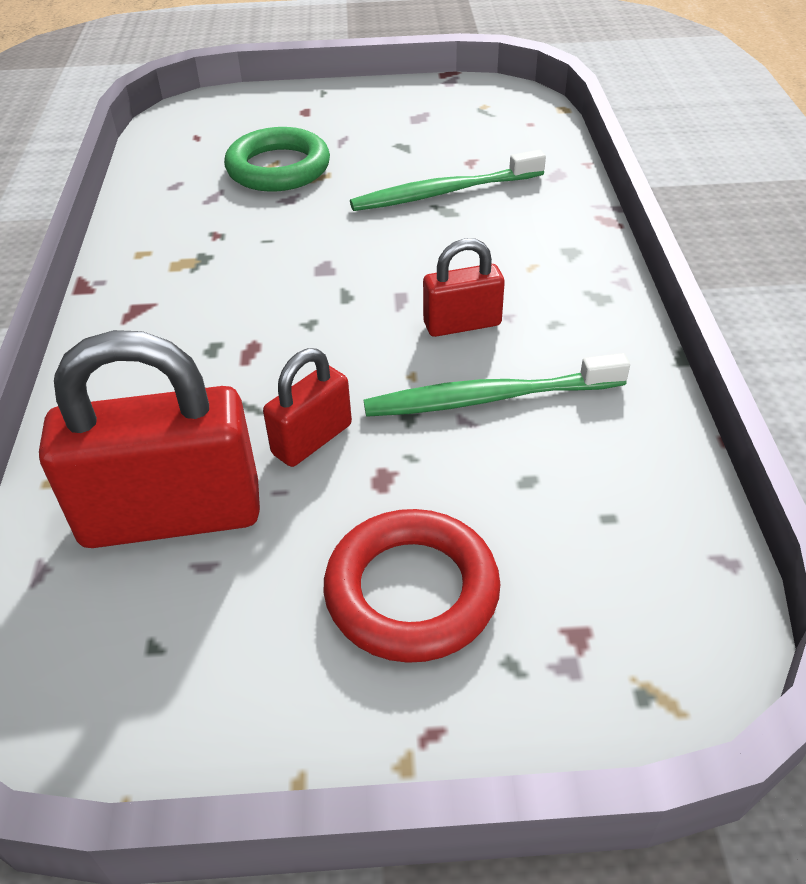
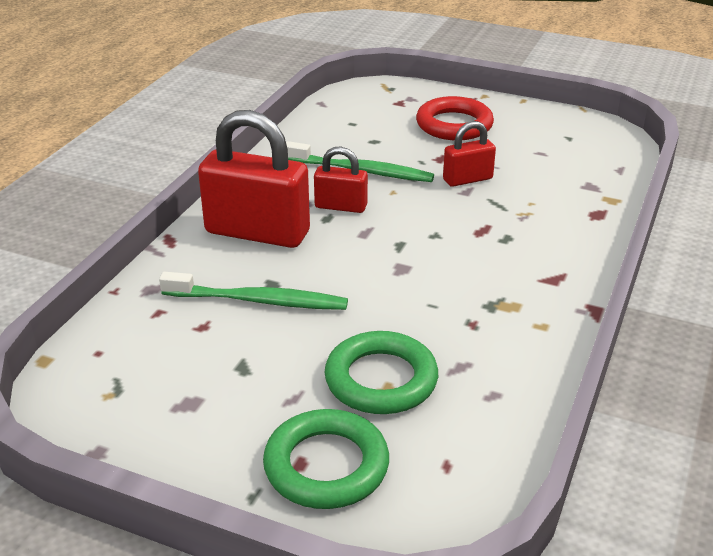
camera: 155 degrees left, 10 degrees down
red padlock [39,330,260,548] -> red padlock moved to [198,110,310,248]
none -> green ring [263,409,389,509]

